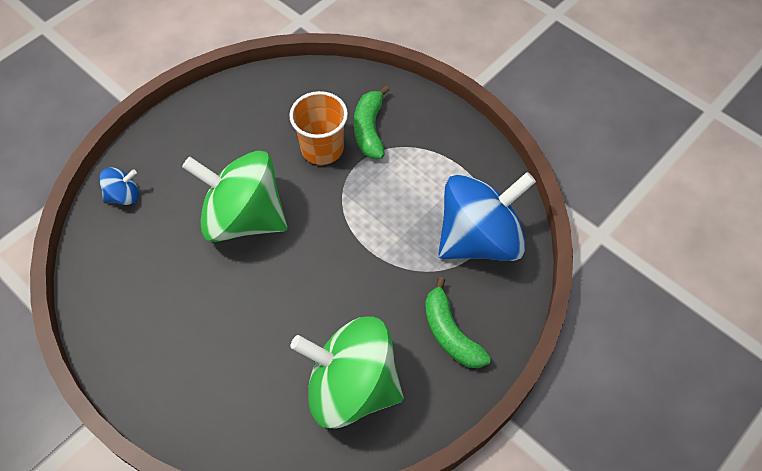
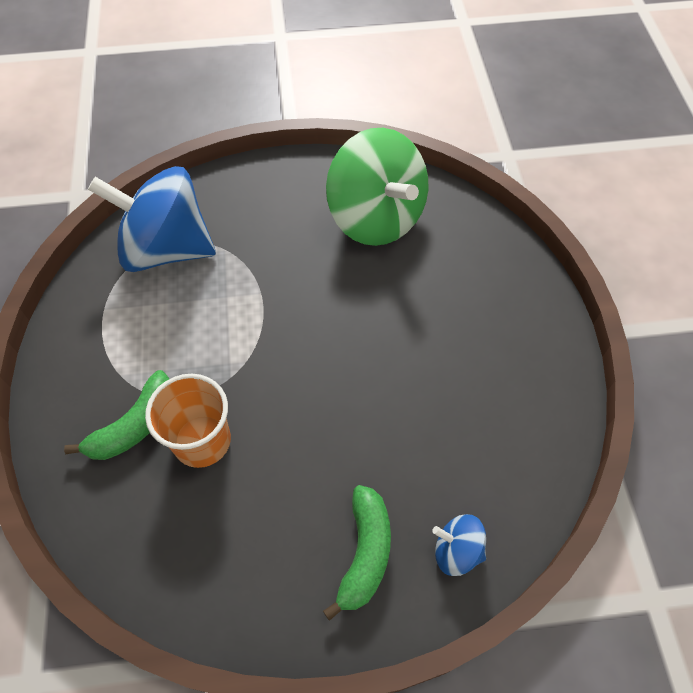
camera: 140 degrees left, 0 degrees up
green spinning top [182,151,287,242] -> none
green banana [425,277,491,368] -> green banana moved to [323,485,391,621]

